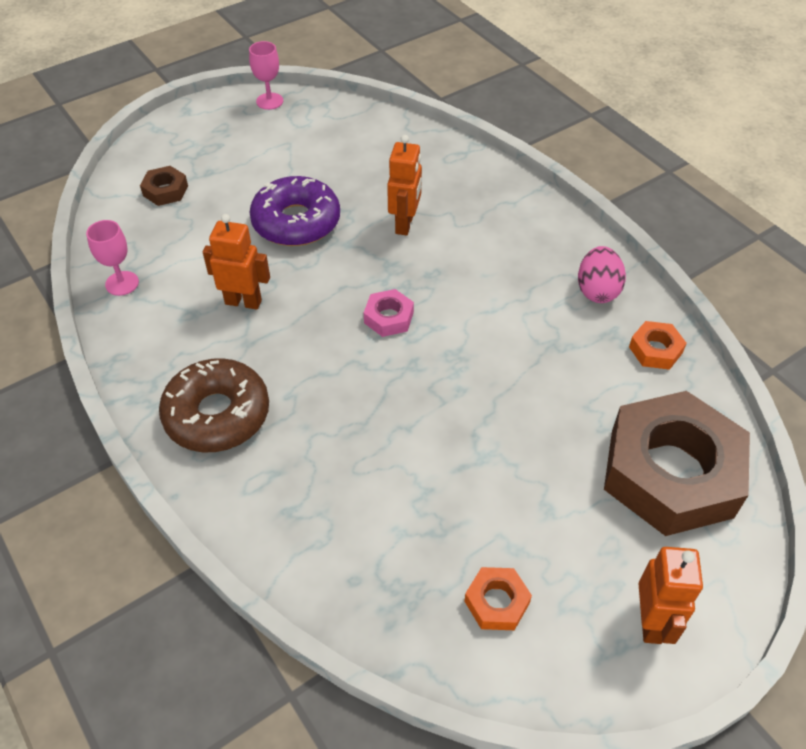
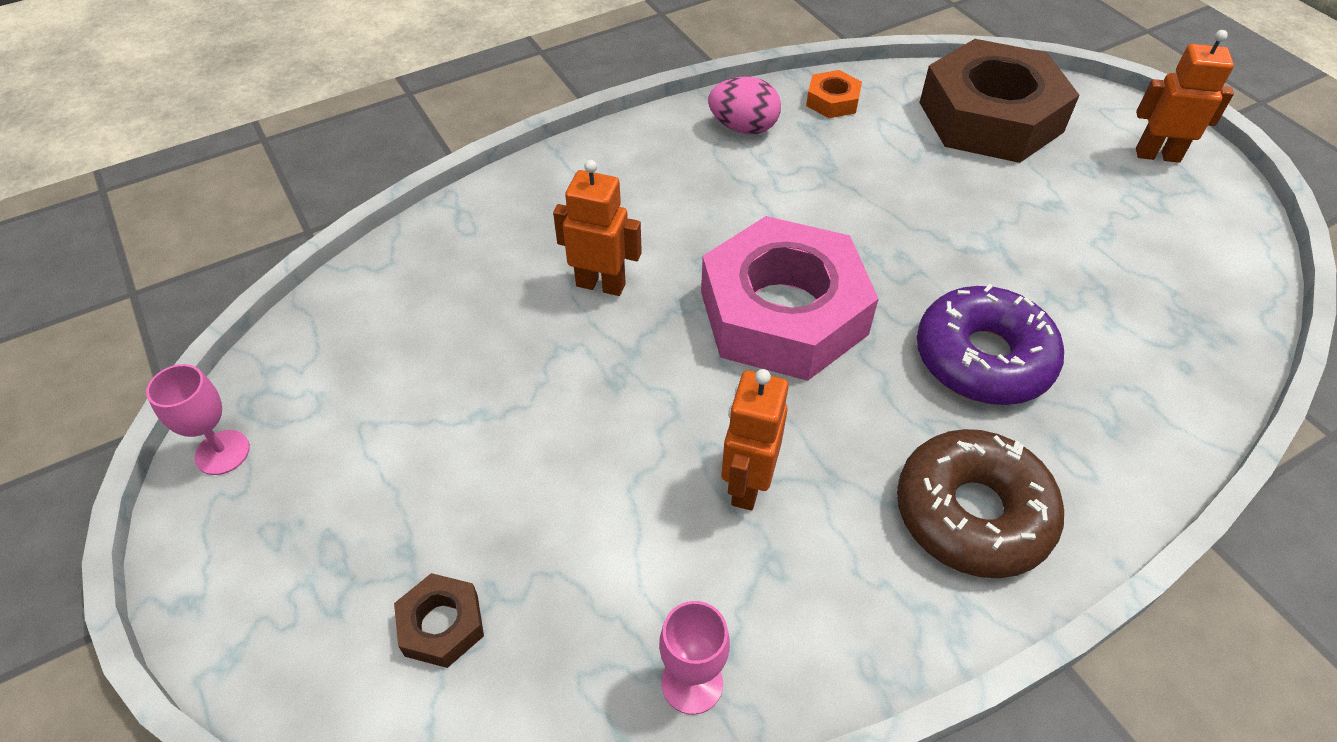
camera: 85 degrees left, 0 degrees up
purple donut [249,176,340,246] -> purple donut moved to [917,284,1064,405]
pink nut [364,289,414,337] -> pink nut [701,216,878,381], size x2.46
orange nut [464,567,532,630] -> none

